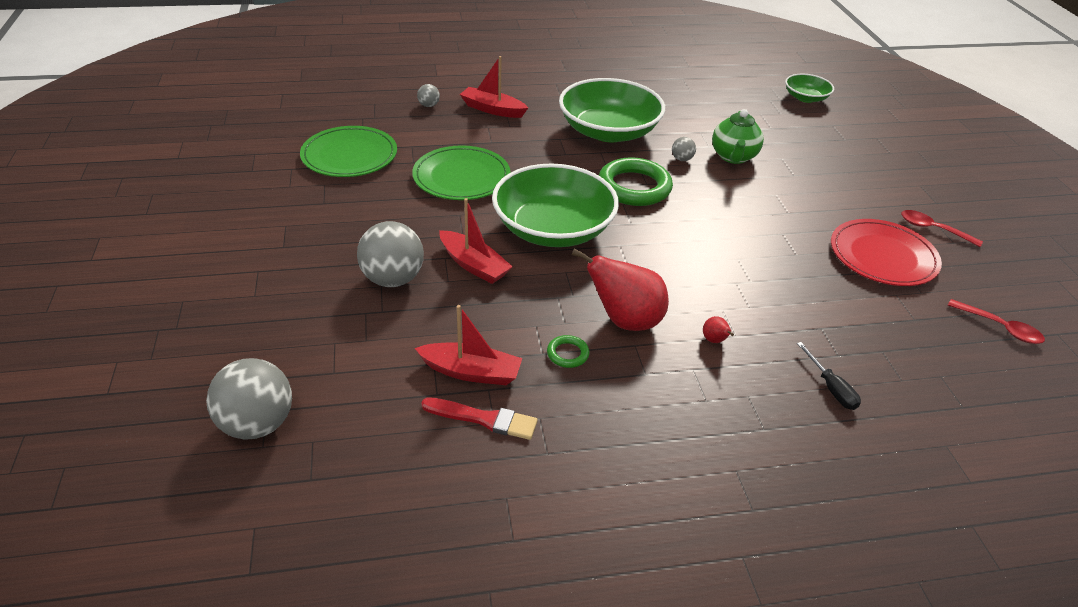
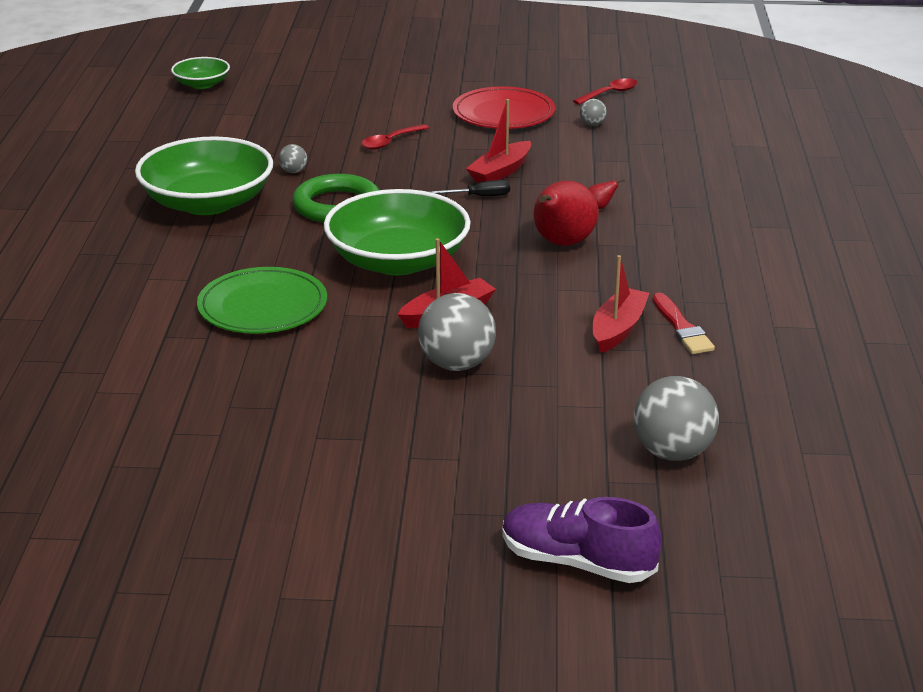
camera: 75 degrees left, 10 degrees down
green plate [300,126,397,177] -> none
grey ball [417,84,440,107] -> grey ball moved to [580,99,607,126]
red brush [421,397,538,440] -> red brush turned 135 degrees clockwise [652,292,715,354]
red boat [460,56,528,118] -> red boat moved to [466,99,531,183]
green ring [547,335,589,368] -> none
green teapot [712,109,764,164] -> none
black screwdriver [797,342,861,410] -> black screwdriver moved to [429,180,510,196]
red spoon [901,210,983,247] -> red spoon moved to [361,124,429,150]
none -> purple shoe [502,497,661,583]

